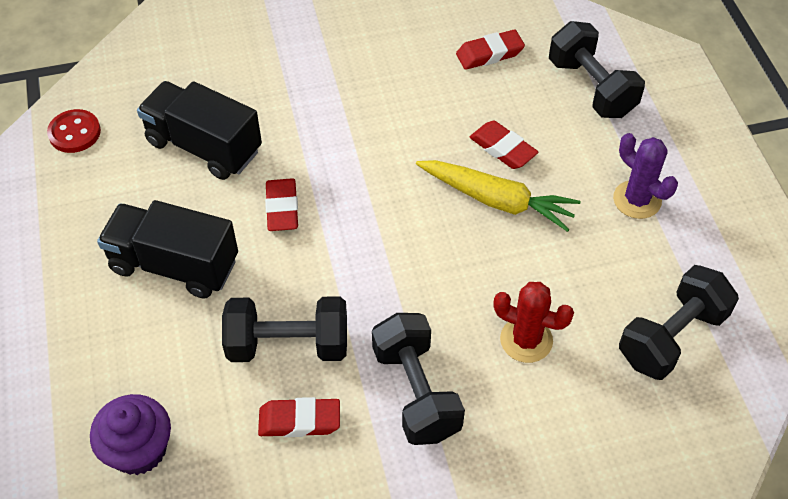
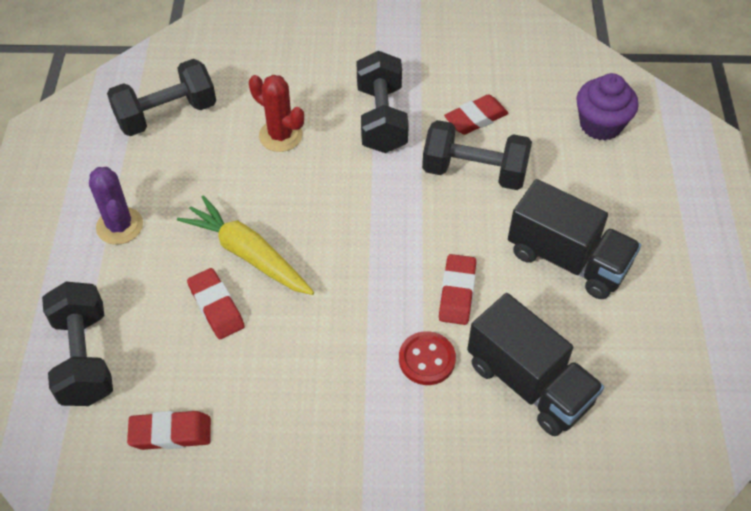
camera: 165 degrees left, 0 degrees up
red button [47,109,101,153] -> red button moved to [399,331,456,385]
red eraser [258,397,340,437] -> red eraser turned 45 degrees counterclockwise [444,94,508,135]

